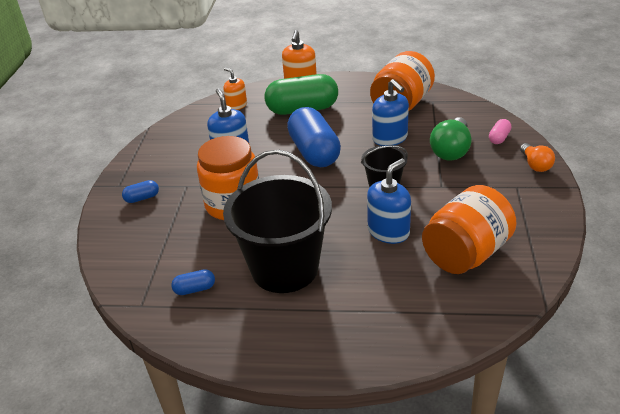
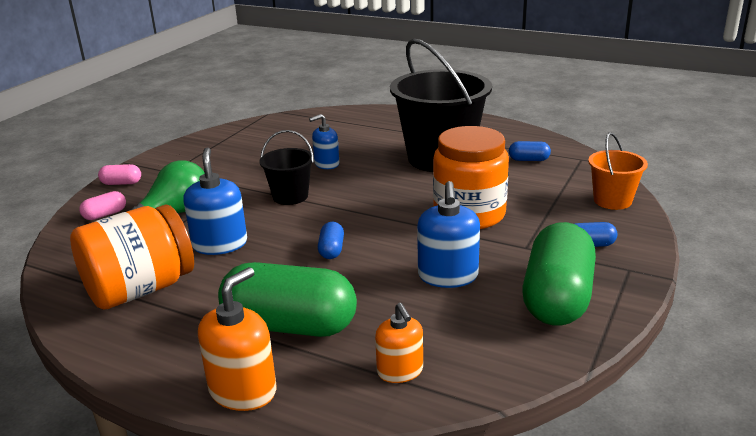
camera: 160 degrees left, 10 degrees down
blue capsule [287,107,341,167] -> blue capsule [318,222,344,259], size x0.43
blue soap dispenser [367,158,411,244] -> blue soap dispenser [309,114,339,169], size x0.66
orange jar [422,185,517,274] -> none
orange light bulb [520,143,555,172] -> pink capsule [98,164,141,185]
none -> green capsule [522,222,596,326]
none -> orange bucket [588,132,648,210]

